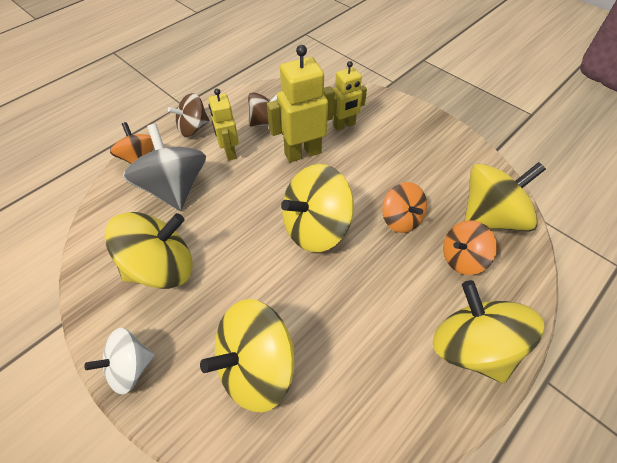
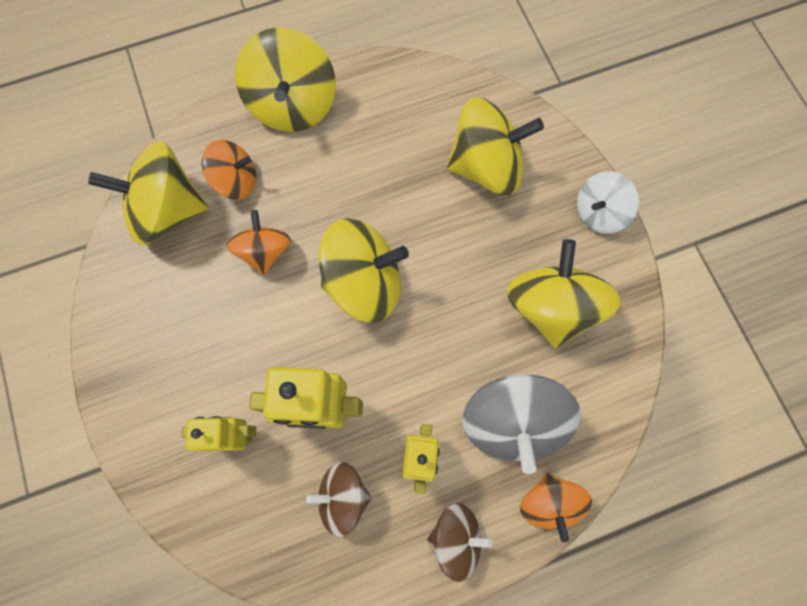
camera: 155 degrees left, 20 degrees up
white spinning top [84,328,155,394] -> white spinning top turned 150 degrees clockwise [577,171,639,234]
yellow spinning top [105,212,192,289] -> yellow spinning top turned 90 degrees clockwise [506,239,621,348]

